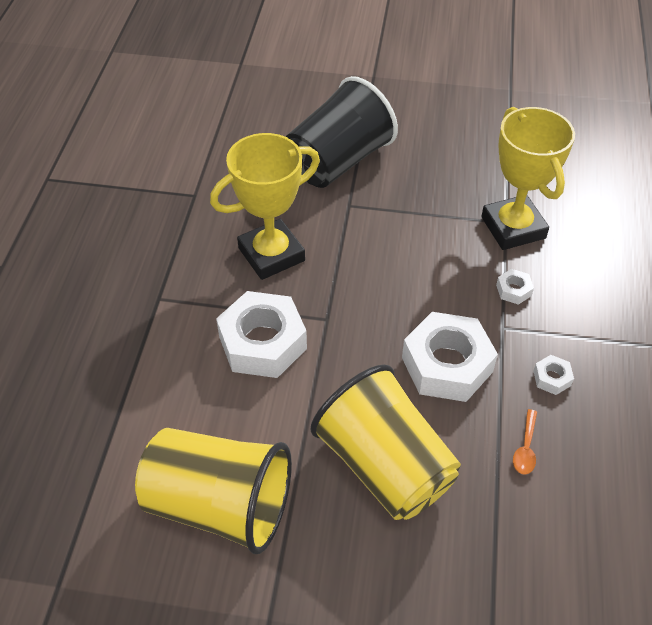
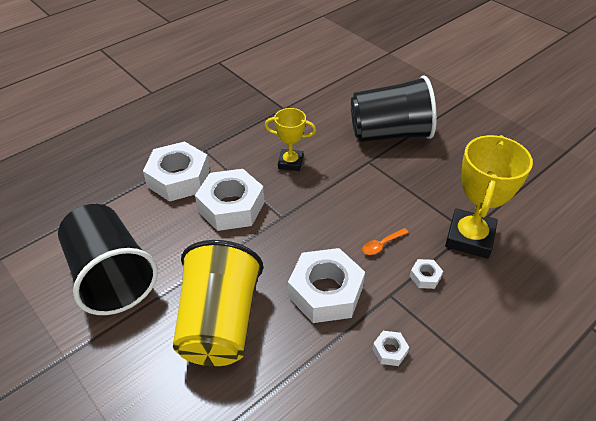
camera: 40 degrees right, 5 degrees down
yellow cup [135,428,292,554] -> black cup [58,204,158,315]
yellow trophy [210,133,320,280] -> yellow trophy [265,108,316,171], size x0.59
orange spoon [513,409,537,475] -> orange spoon moved to [362,228,409,255]
none -> white nut [143,141,210,202]

